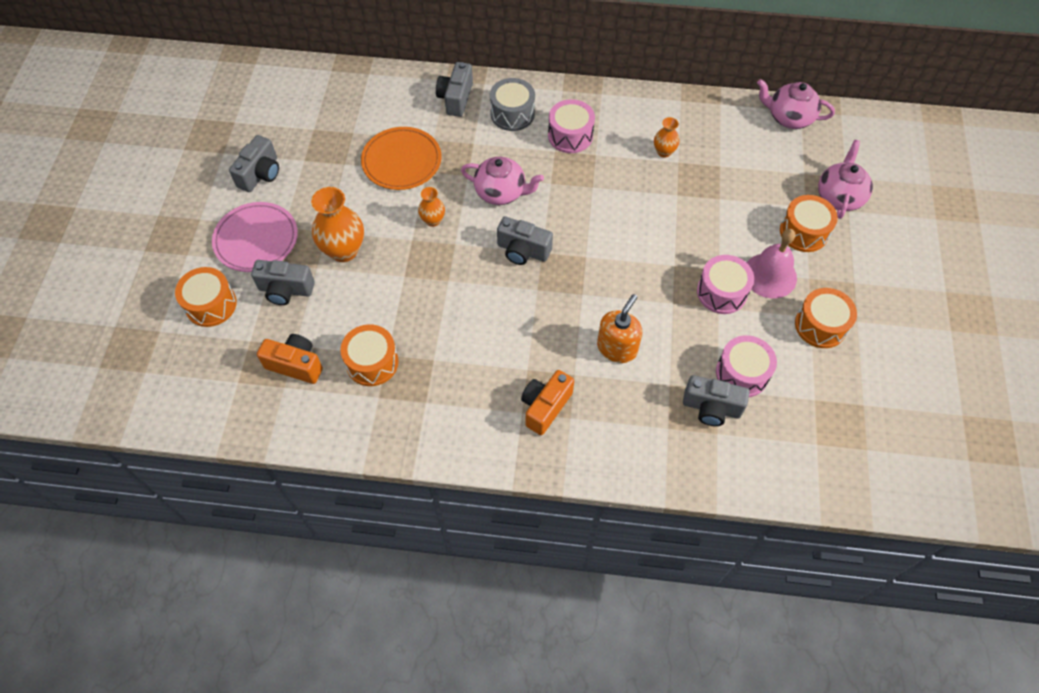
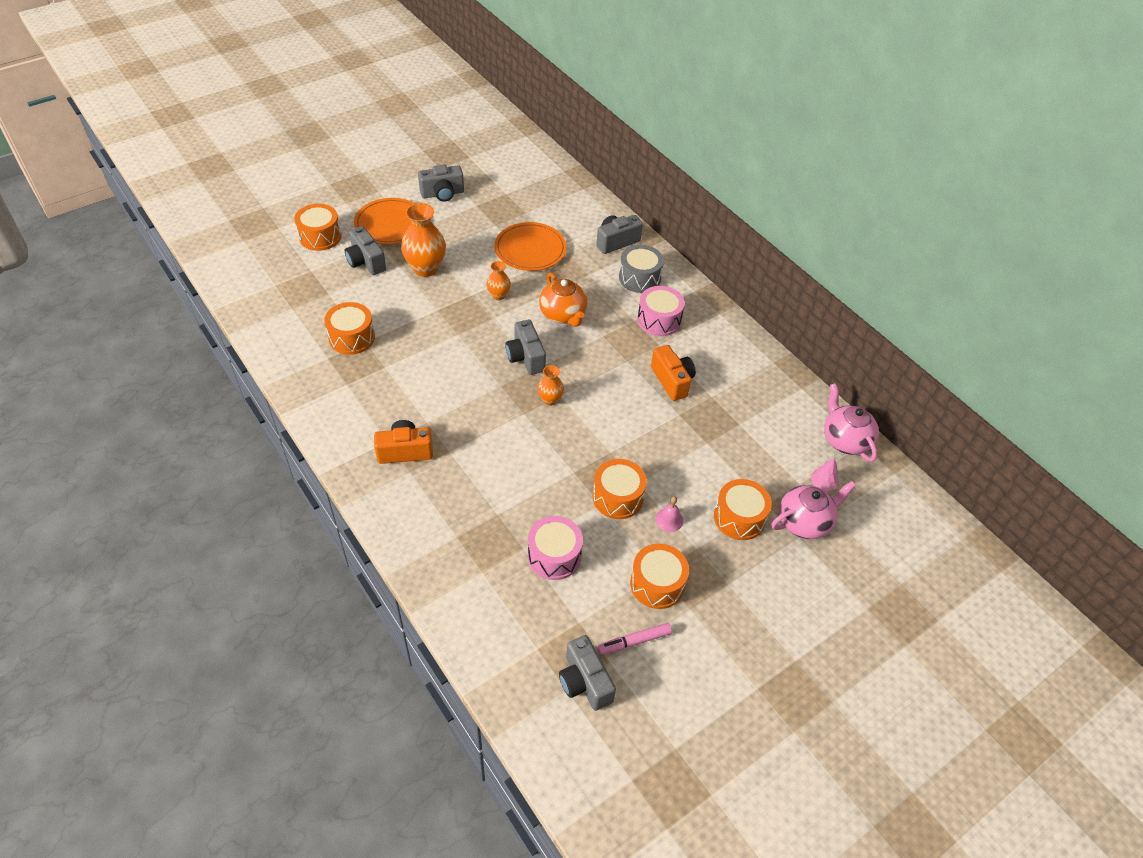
camera: 45 degrees right, 10 degrees down
pink plate [212,202,298,272] -> orange plate [354,198,415,245]
orange camera [257,334,323,384] -> orange camera moved to [651,345,696,401]
pink teapot [461,157,544,205] -> orange teapot [539,272,587,327]
orange soap dispenser [597,294,643,363] -> none
orange vase [654,117,680,158] -> orange vase moved to [538,365,564,406]
grey camera [683,375,750,426] -> grey camera moved to [559,635,616,711]
pink drum [697,255,754,314] -> orange drum [593,459,647,519]
pink bell [747,229,797,298] -> pink bell [655,497,683,532], size x0.50
none -> pink marker [597,623,672,655]
none -> pink tree [811,458,839,491]

